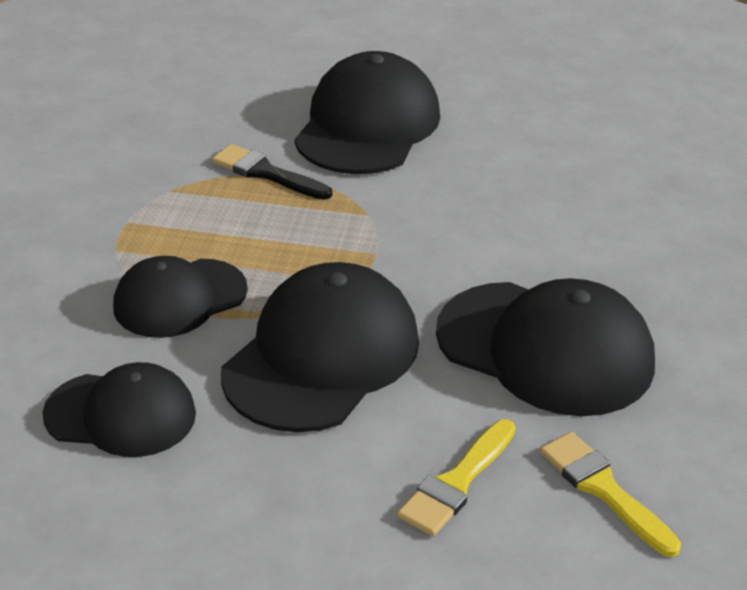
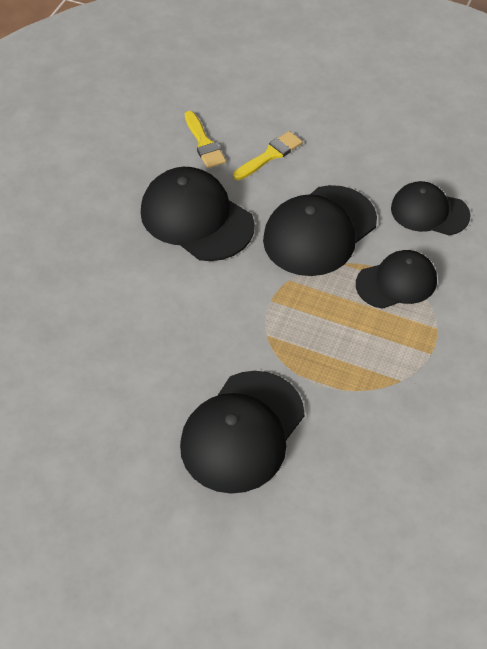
camera: 165 degrees left, 15 degrees up
black brush [212,144,332,200] -> none

